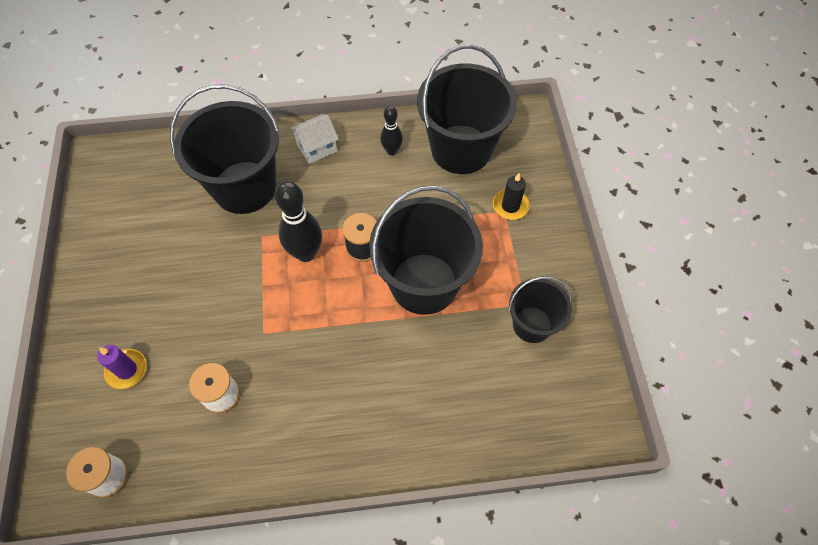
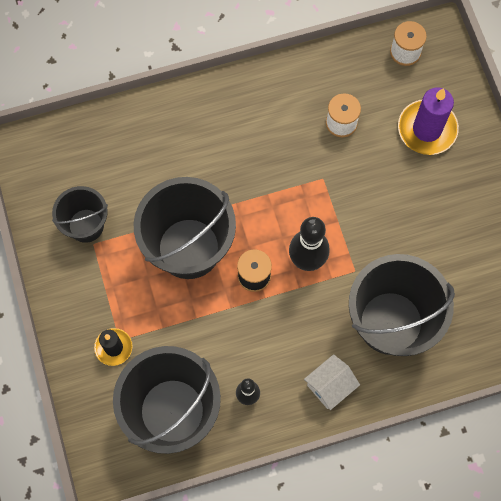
camera: 170 degrees right, 10 degrees up
purple candle [97,345,147,389] -> purple candle [398,87,459,155], size x1.69

